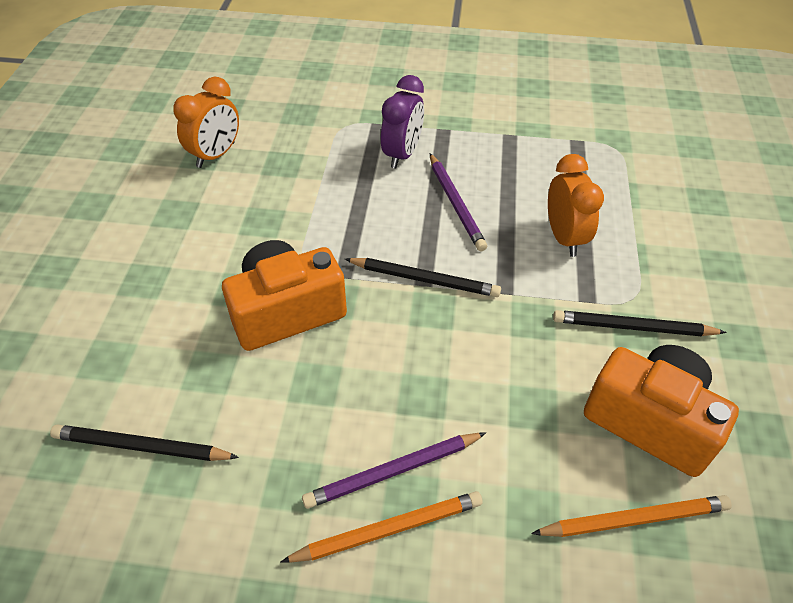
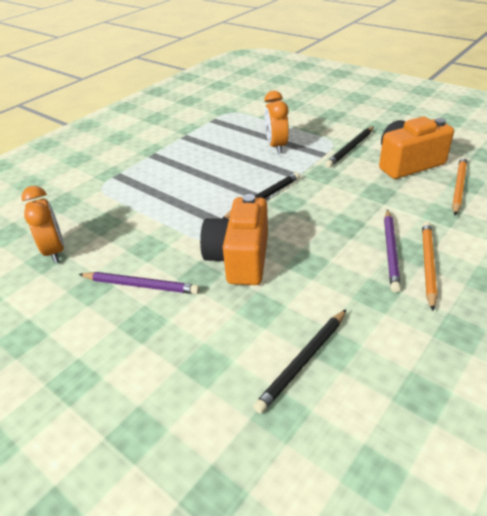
camera: 55 degrees left, 10 degrees down
purple clock [381,75,424,169] -> none
purple pencil [430,153,487,251] -> purple pencil moved to [79,272,200,294]
orange clock [548,154,604,257] -> orange clock turned 120 degrees counterclockwise [265,91,289,154]

